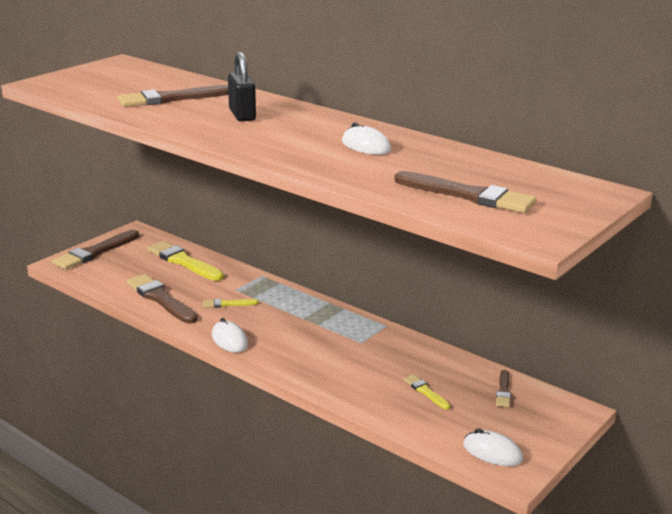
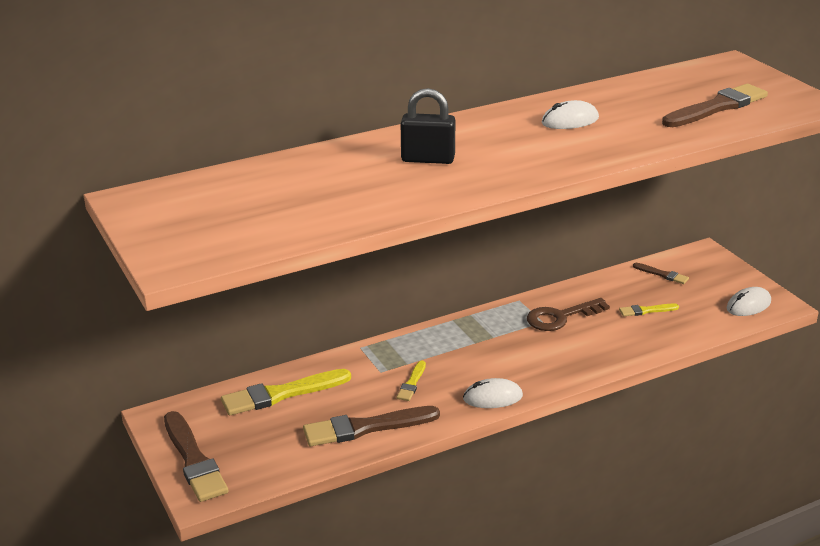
camera: 65 degrees left, 5 degrees up
brown brush [117,85,228,107] -> none
none -> brown key [527,298,610,331]

